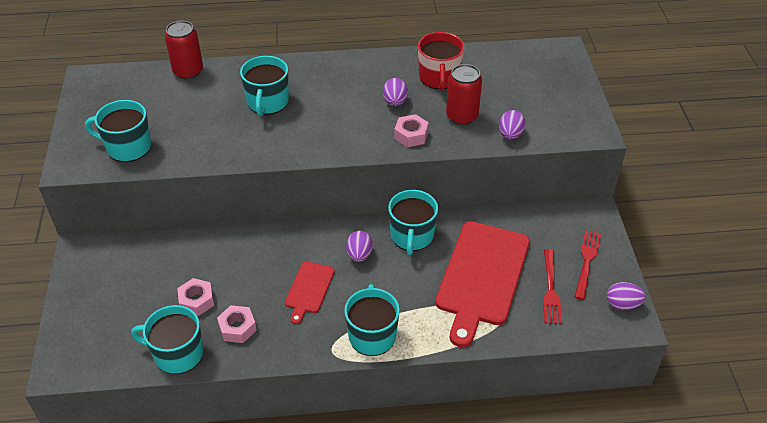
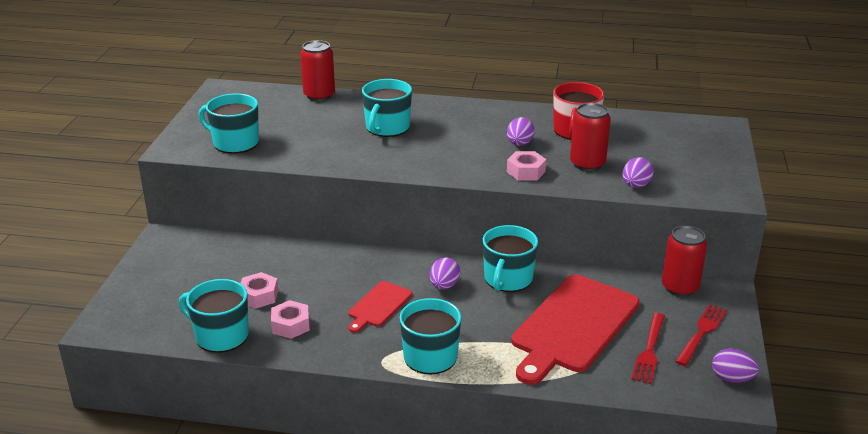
camera: 15 degrees right, 15 degrees down
none -> red can [662,226,707,297]

